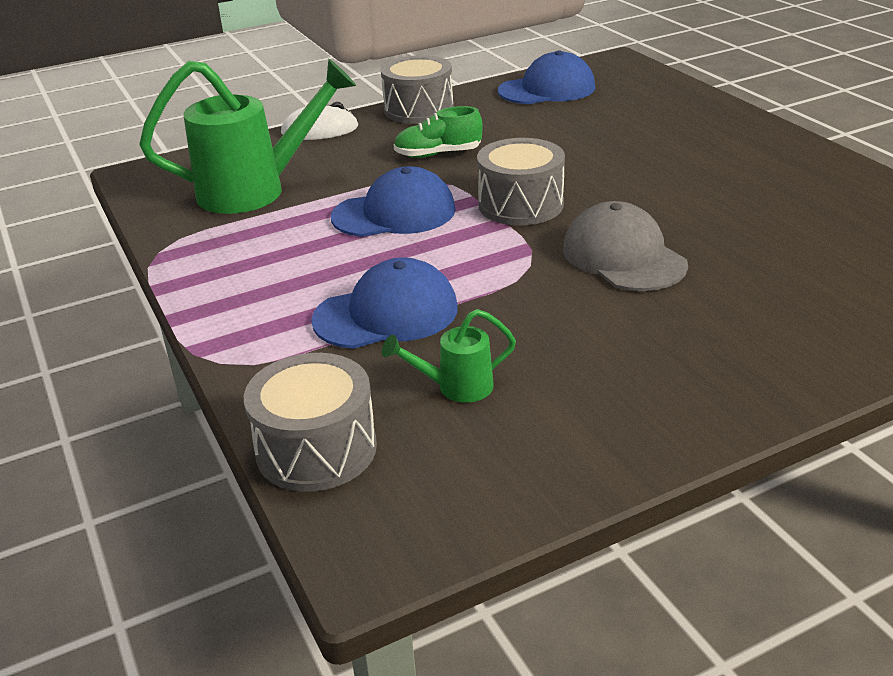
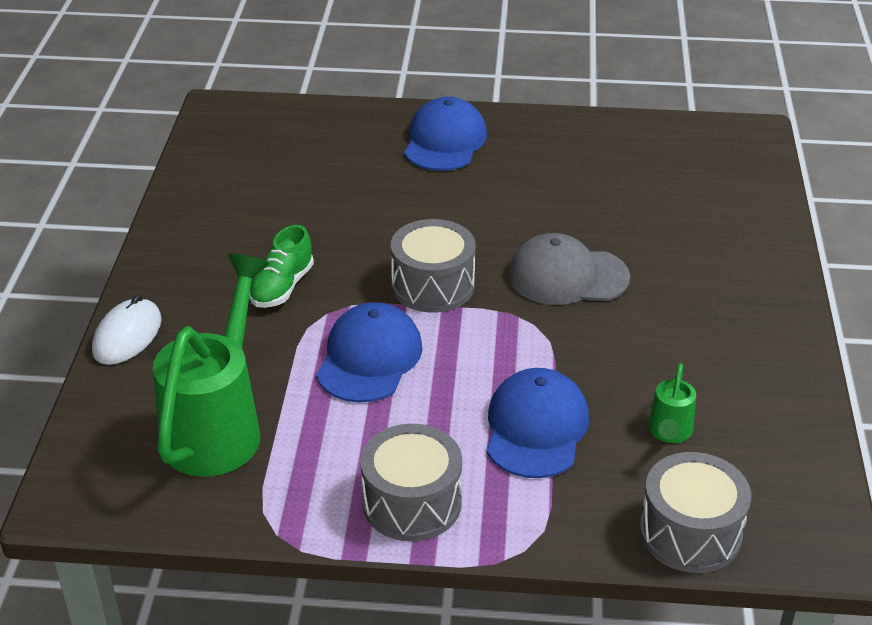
camera: 60 degrees left, 5 degrees up
grey drum [381,55,454,124] -> grey drum moved to [360,424,462,541]
blue cap [498,51,595,104] -> blue cap moved to [404,97,487,171]

